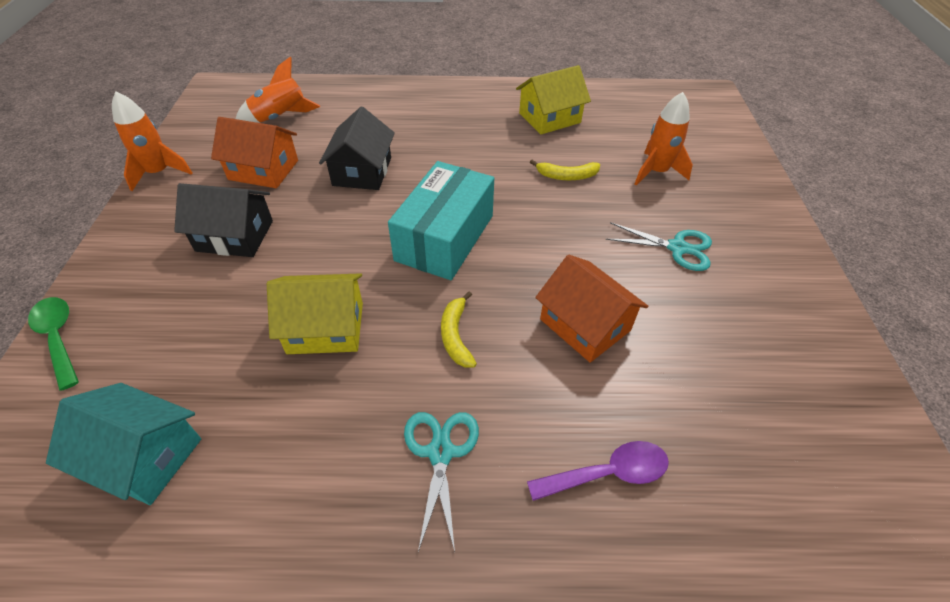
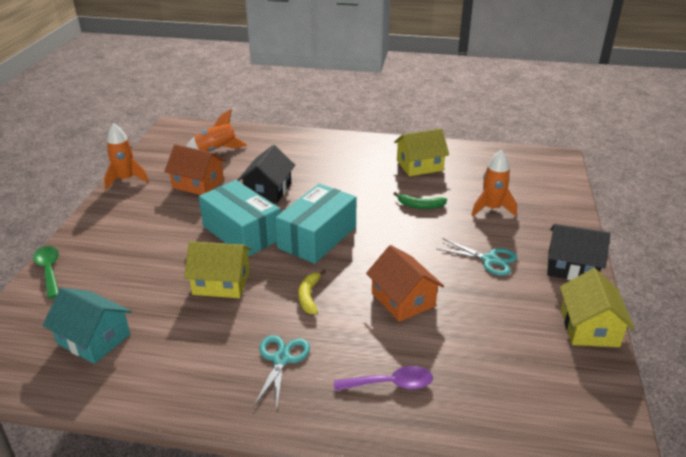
camera: 10 degrees right, 15 degrees down
black house [174,183,273,257] -> black house moved to [547,224,610,280]
yellow banana [530,160,600,180] -> green banana [394,192,447,209]
none -> turquoise box [199,180,281,257]
none -> yellow house [560,268,635,347]

